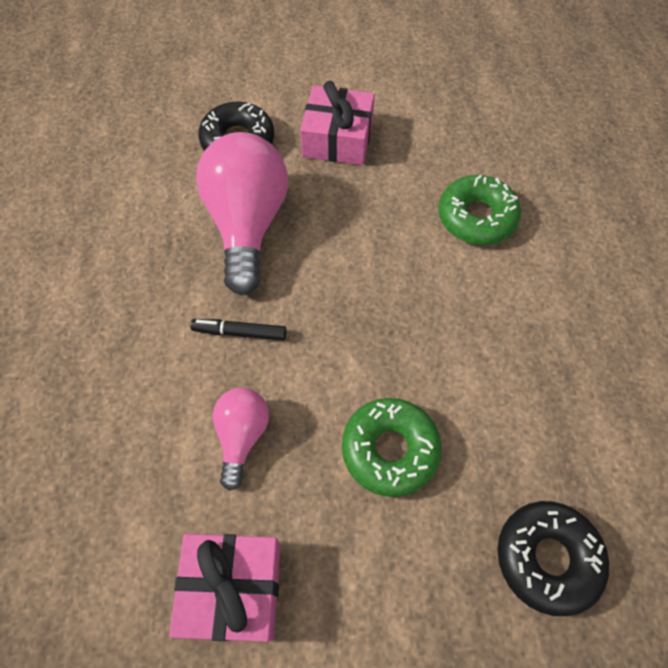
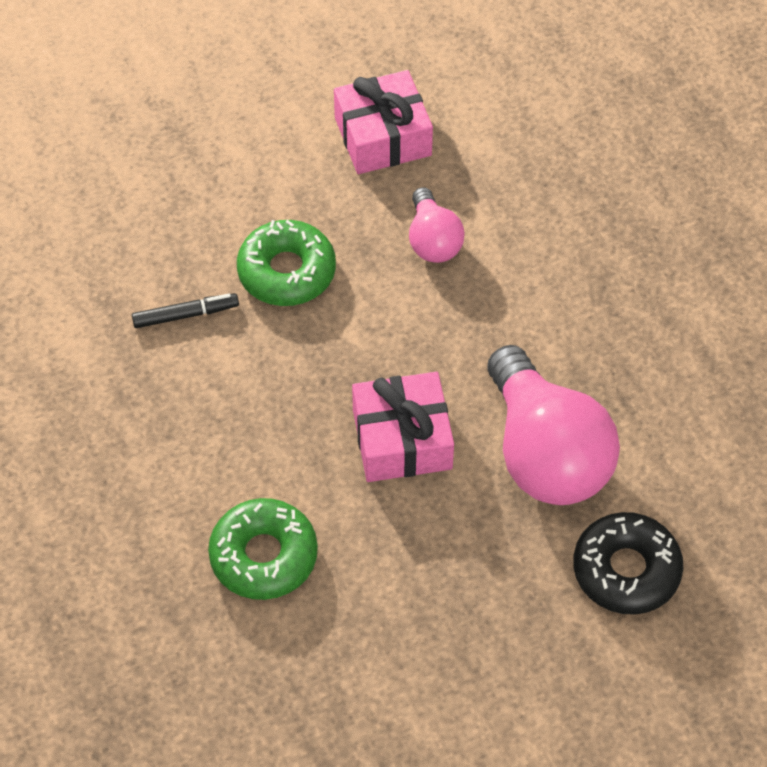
camera: 160 degrees right, 5 degrees down
black marker [190,319,286,340] -> black marker moved to [132,293,239,328]
pink gift [300,81,375,165] -> pink gift moved to [352,372,454,482]
black donut [497,501,609,616] -> none

